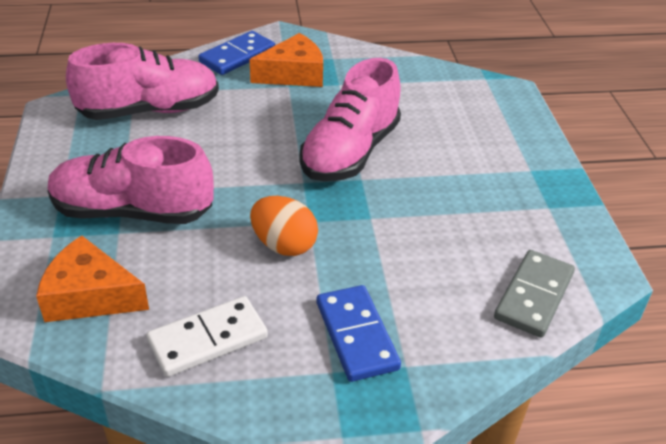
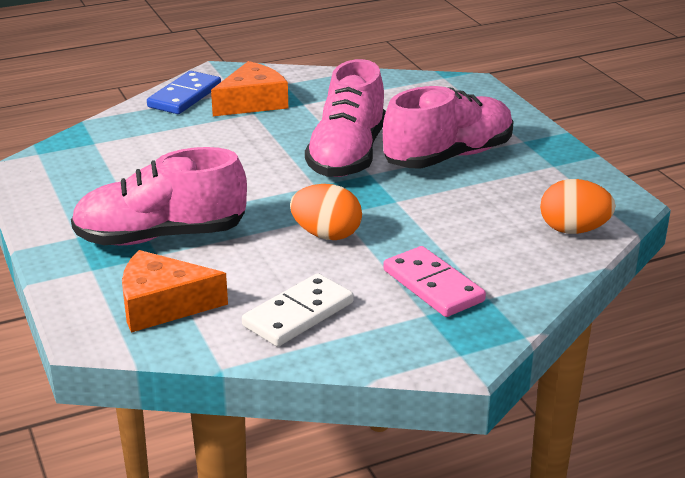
camera: 15 degrees left, 10 degrees down
pink shoe [66,43,219,120] -> pink shoe moved to [383,86,514,168]
blue domino [317,285,401,382] -> pink domino [383,246,486,317]
grey domino [494,250,575,338] -> orange egg [540,179,616,234]

